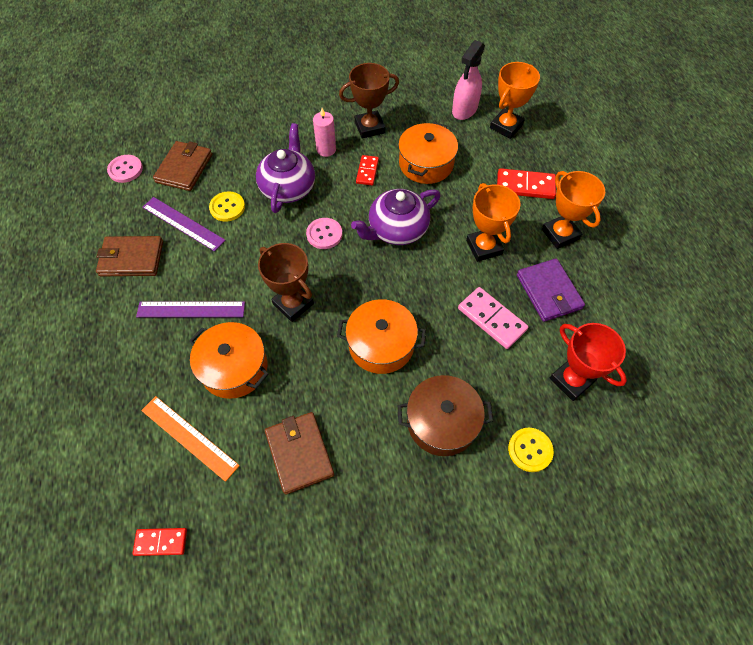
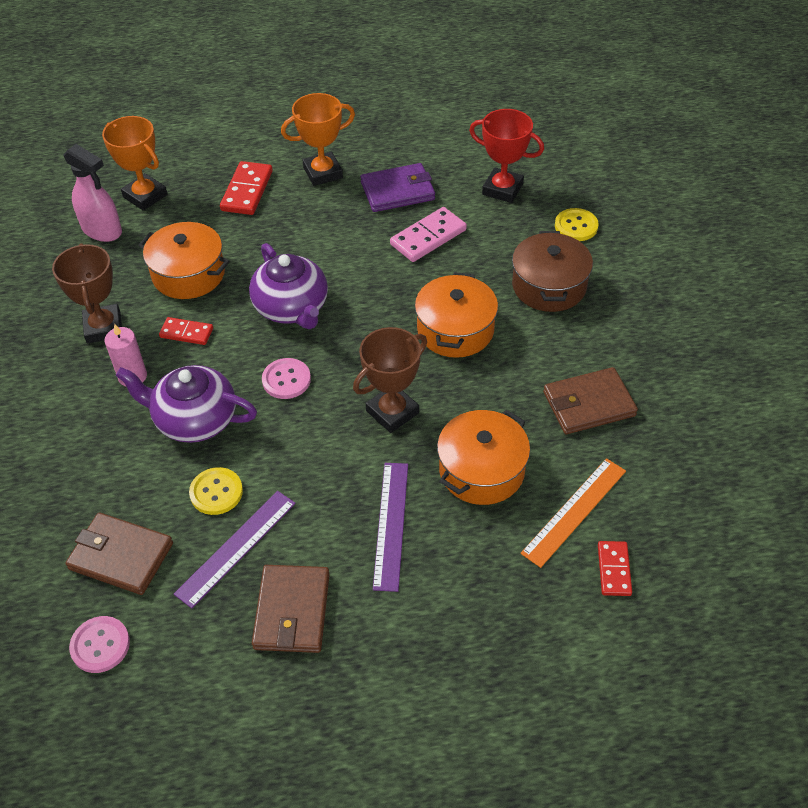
camera: 85 degrees left, 10 degrees down
red domino [133,528,187,556] -> red domino moved to [598,541,632,596]
orange trophy [466,183,521,262] -> none
red trophy [550,323,627,401] -> red trophy turned 60 degrees clockwise [469,109,544,203]

